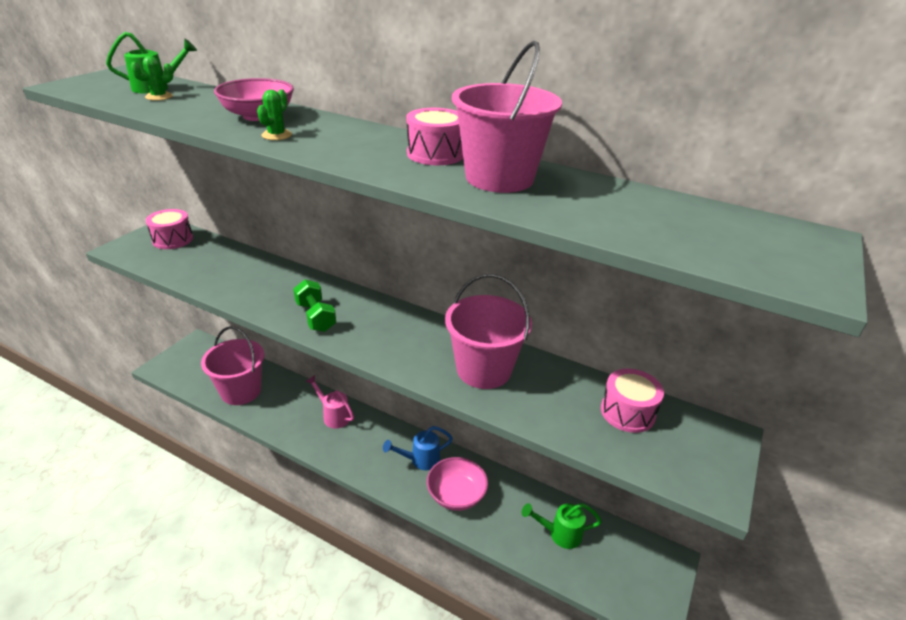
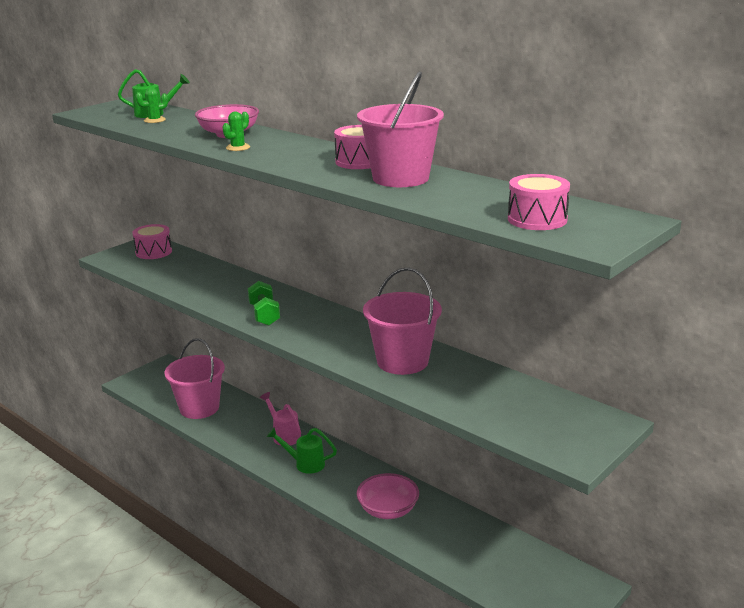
camera: 15 degrees right, 10 degrees down
blue watering can [383,426,453,470] -> none
green watering can [522,503,602,549] -> green watering can moved to [267,427,337,474]
pink drum [601,368,664,433] -> pink drum moved to [508,174,570,230]

